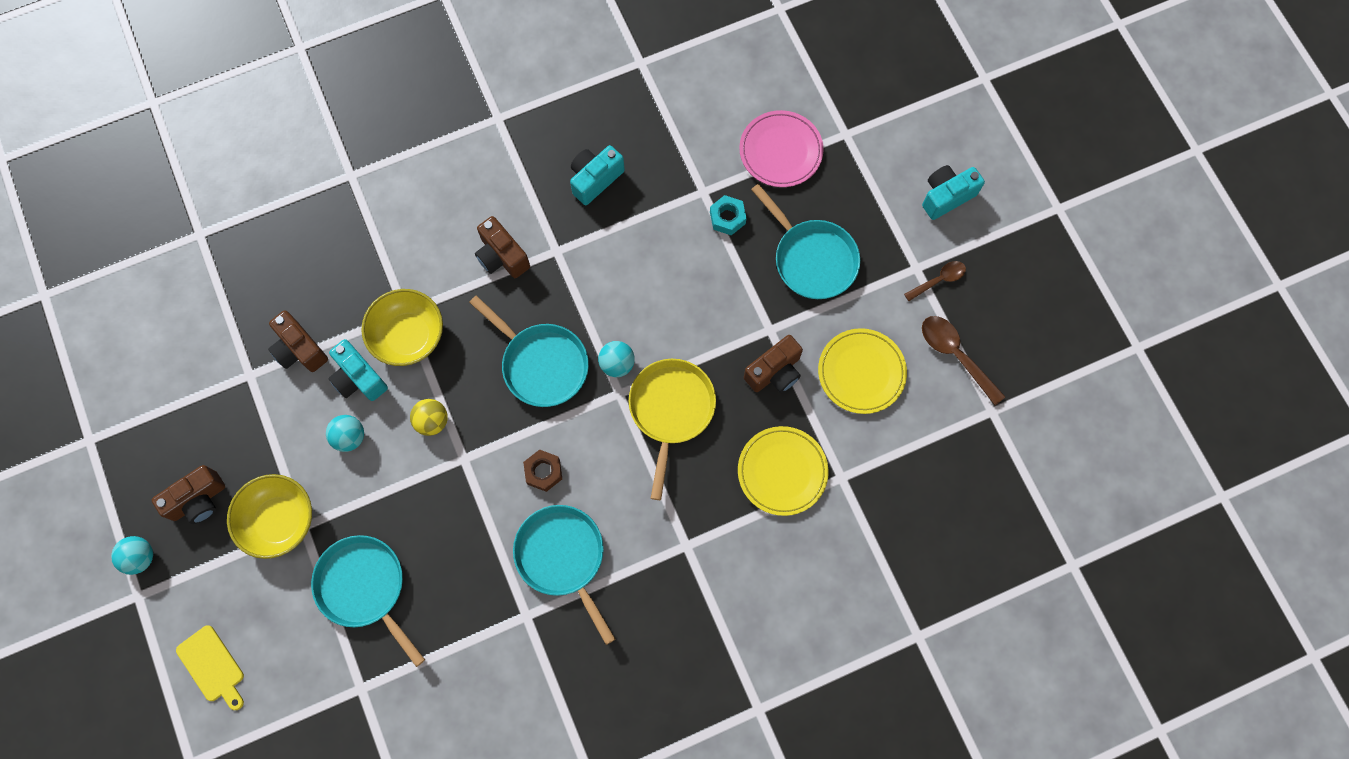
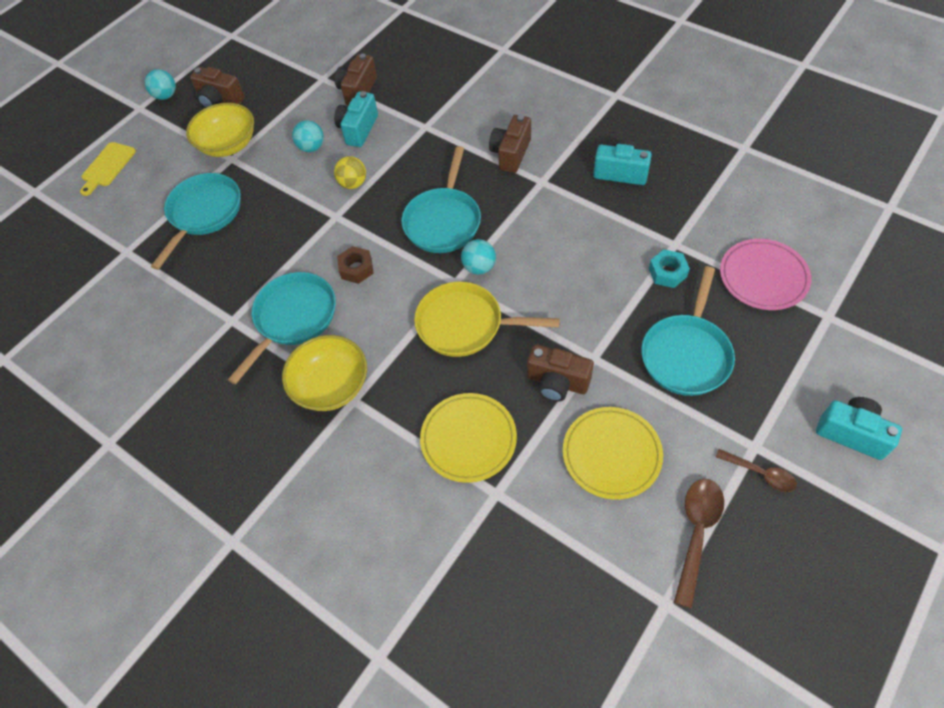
camera: 65 degrees right, 15 degrees down
yellow bowl [361,289,443,366] -> yellow bowl moved to [282,335,367,411]
yellow pan [629,359,716,500] -> yellow pan turned 150 degrees counterclockwise [414,282,560,357]

